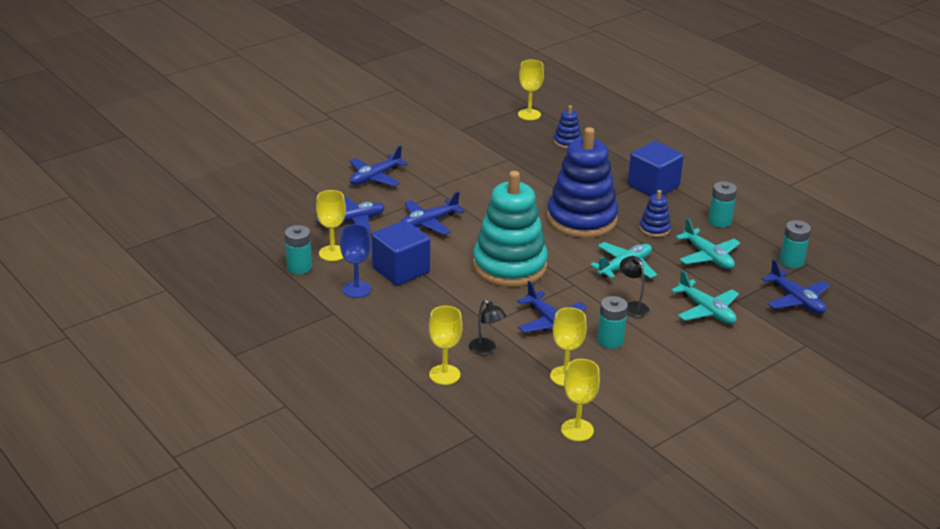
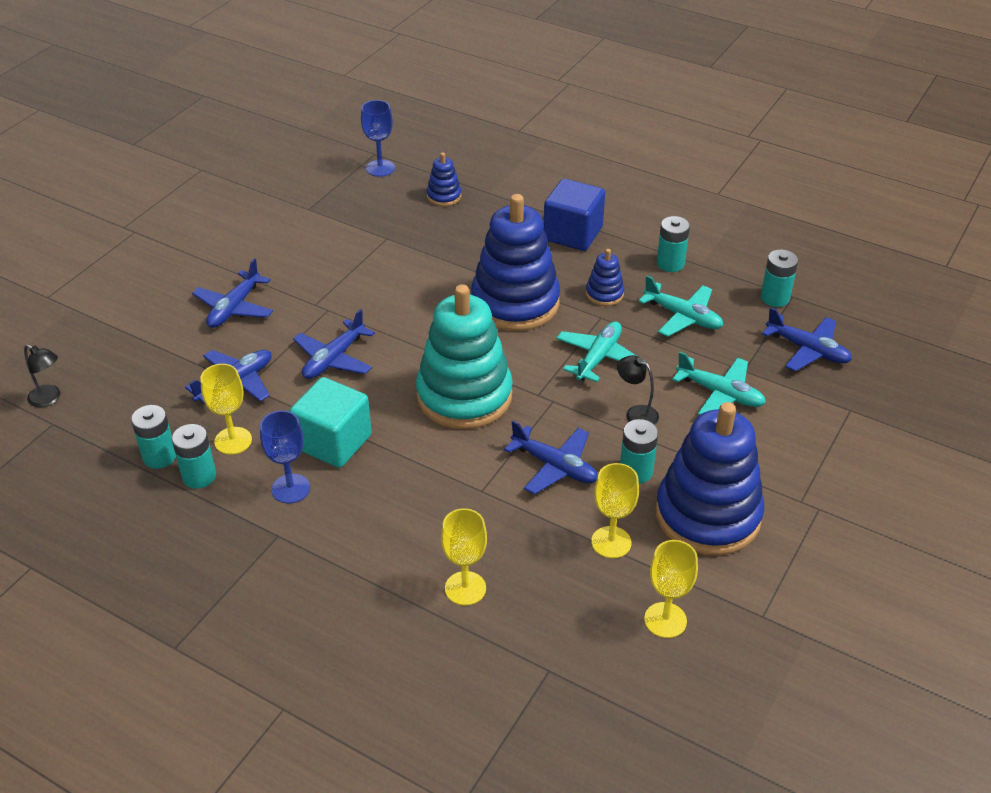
camera: 20 degrees left, 10 degrees up
blue cube [372,220,430,286] -> turquoise cube [289,377,372,468]
black lamp [469,299,506,355] -> black lamp moved to [24,344,60,407]
yellow goblet [518,60,544,120] -> blue goblet [361,100,395,177]
none -> turquoise battery [131,405,176,469]
none -> blue stacking toy [656,402,764,556]

